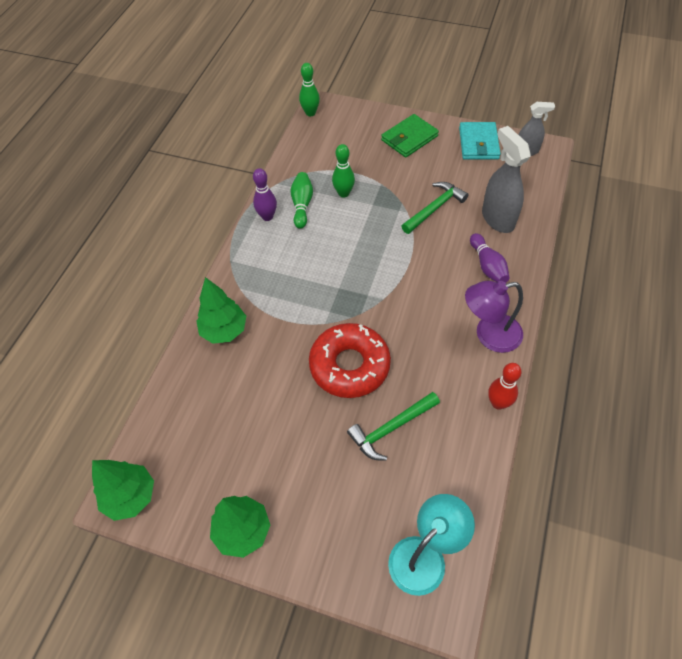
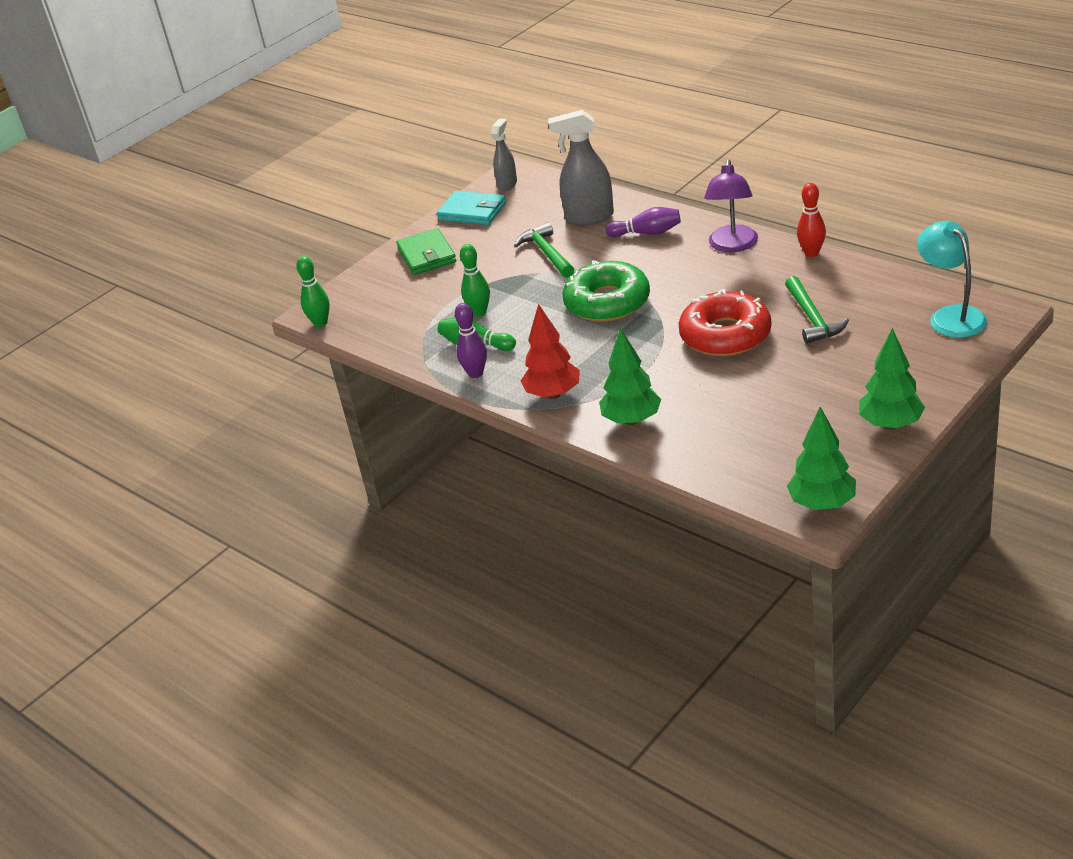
camera: 65 degrees left, 20 degrees down
none -> red tree [521,304,580,399]
none -> green donut [562,260,650,322]

